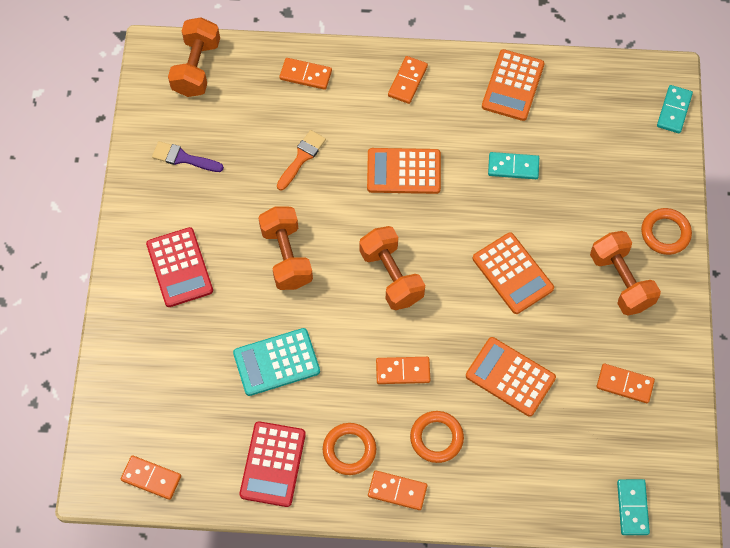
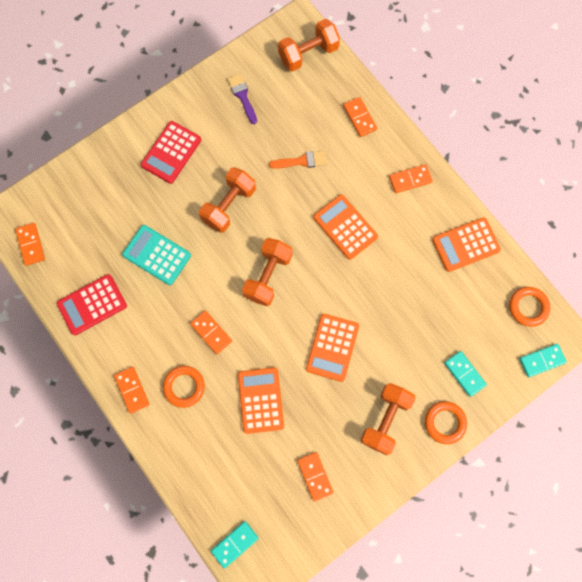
camera: 50 degrees right, 10 degrees up
orange ring [323,423,376,475] -> orange ring moved to [509,287,551,327]
turquoise domino [488,152,539,179] -> turquoise domino moved to [444,351,487,397]

